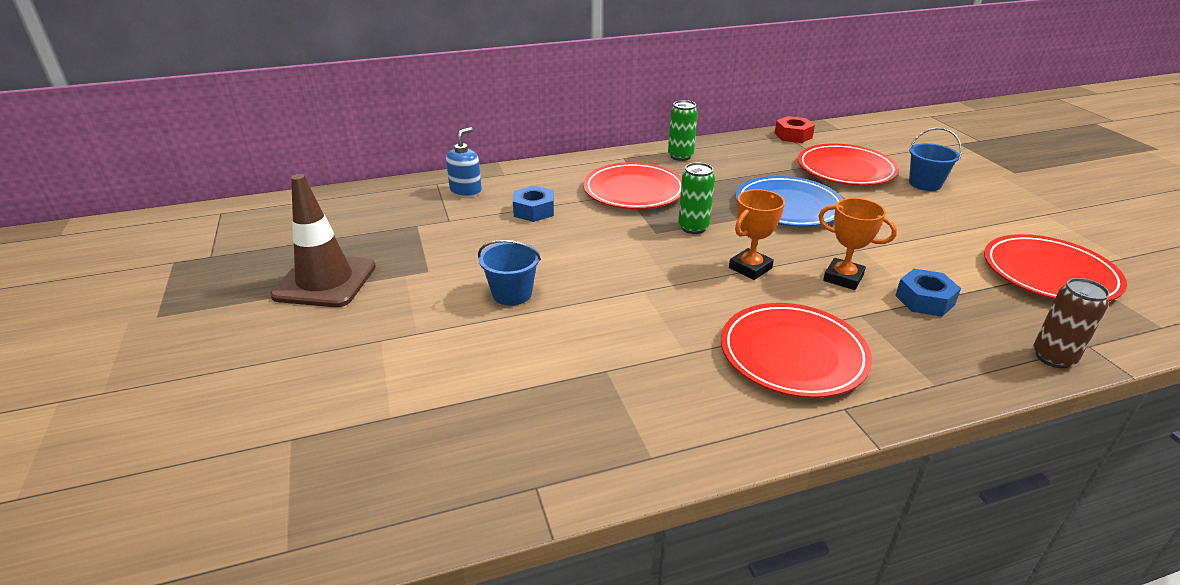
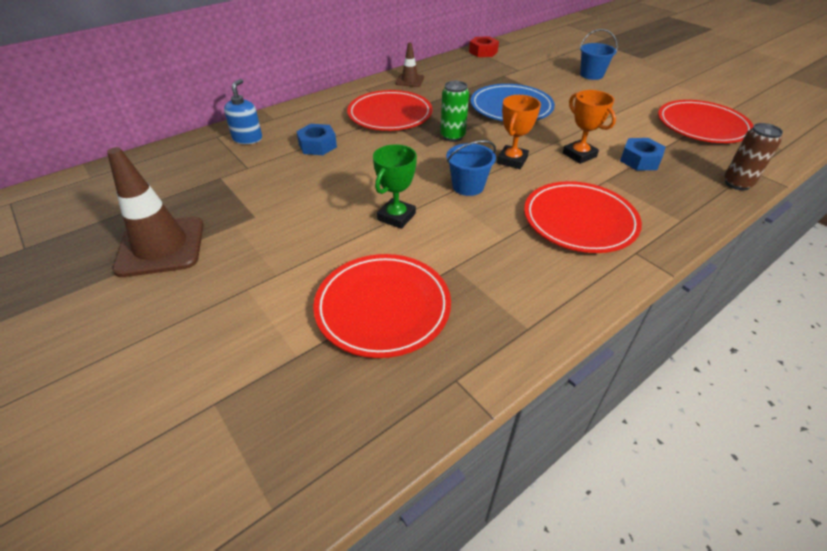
camera: 20 degrees left, 10 degrees up
blue bucket [478,240,541,306] -> blue bucket moved to [446,140,496,196]
green can [668,100,698,161] -> brown traffic cone [395,43,424,87]
red plate [798,144,899,186] -> red plate moved to [313,254,451,358]
orange trophy [818,198,897,290] -> orange trophy turned 45 degrees clockwise [562,90,616,164]
none -> green trophy [373,144,417,229]

